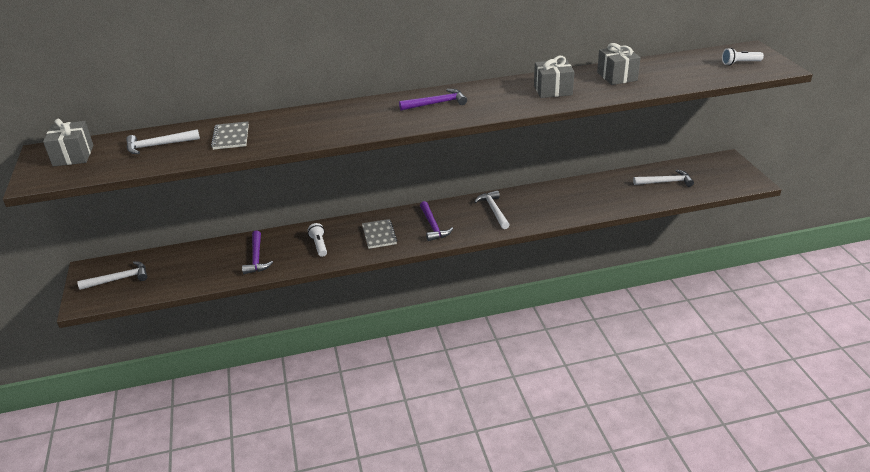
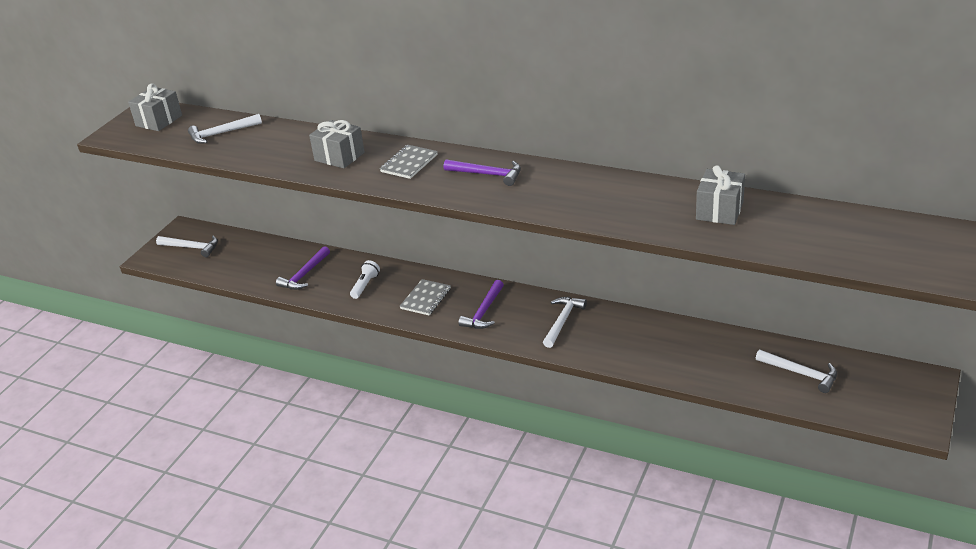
camera: 40 degrees right, 0 degrees up
white hammer [126,129,200,154] -> white hammer turned 45 degrees counterclockwise [188,114,262,144]
grey notebook [211,121,249,150] -> grey notebook moved to [380,145,438,179]
grey gift [534,56,575,98] -> grey gift moved to [309,120,365,168]
white flashlight [722,48,764,65] -> none

